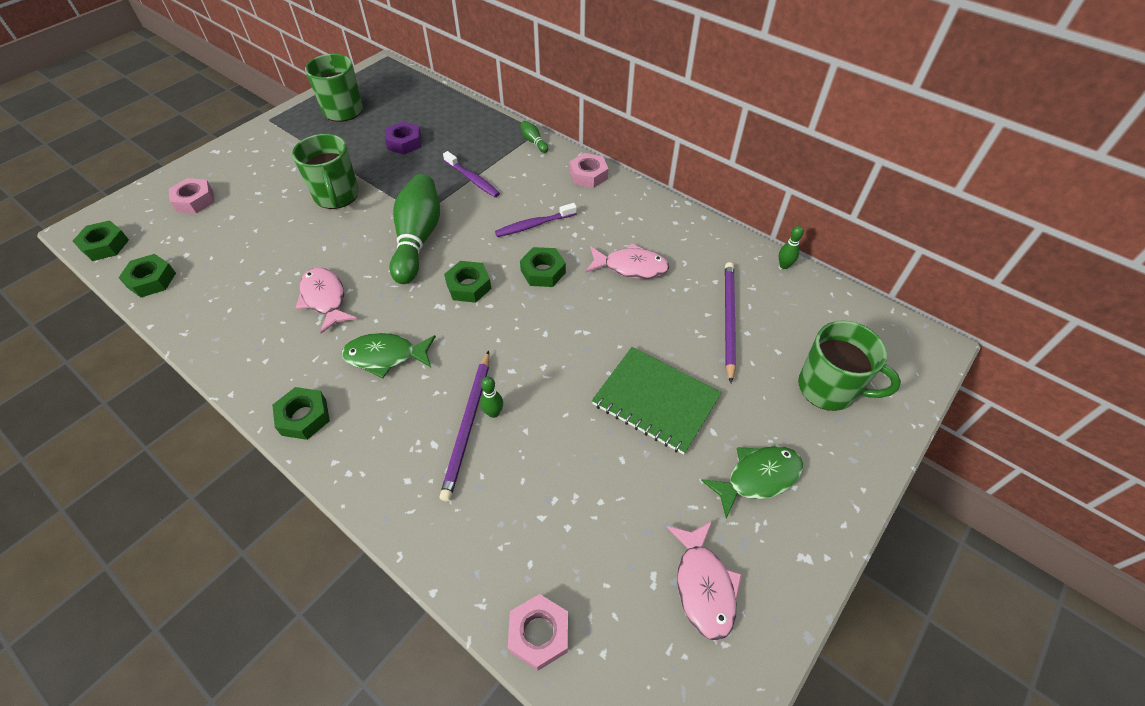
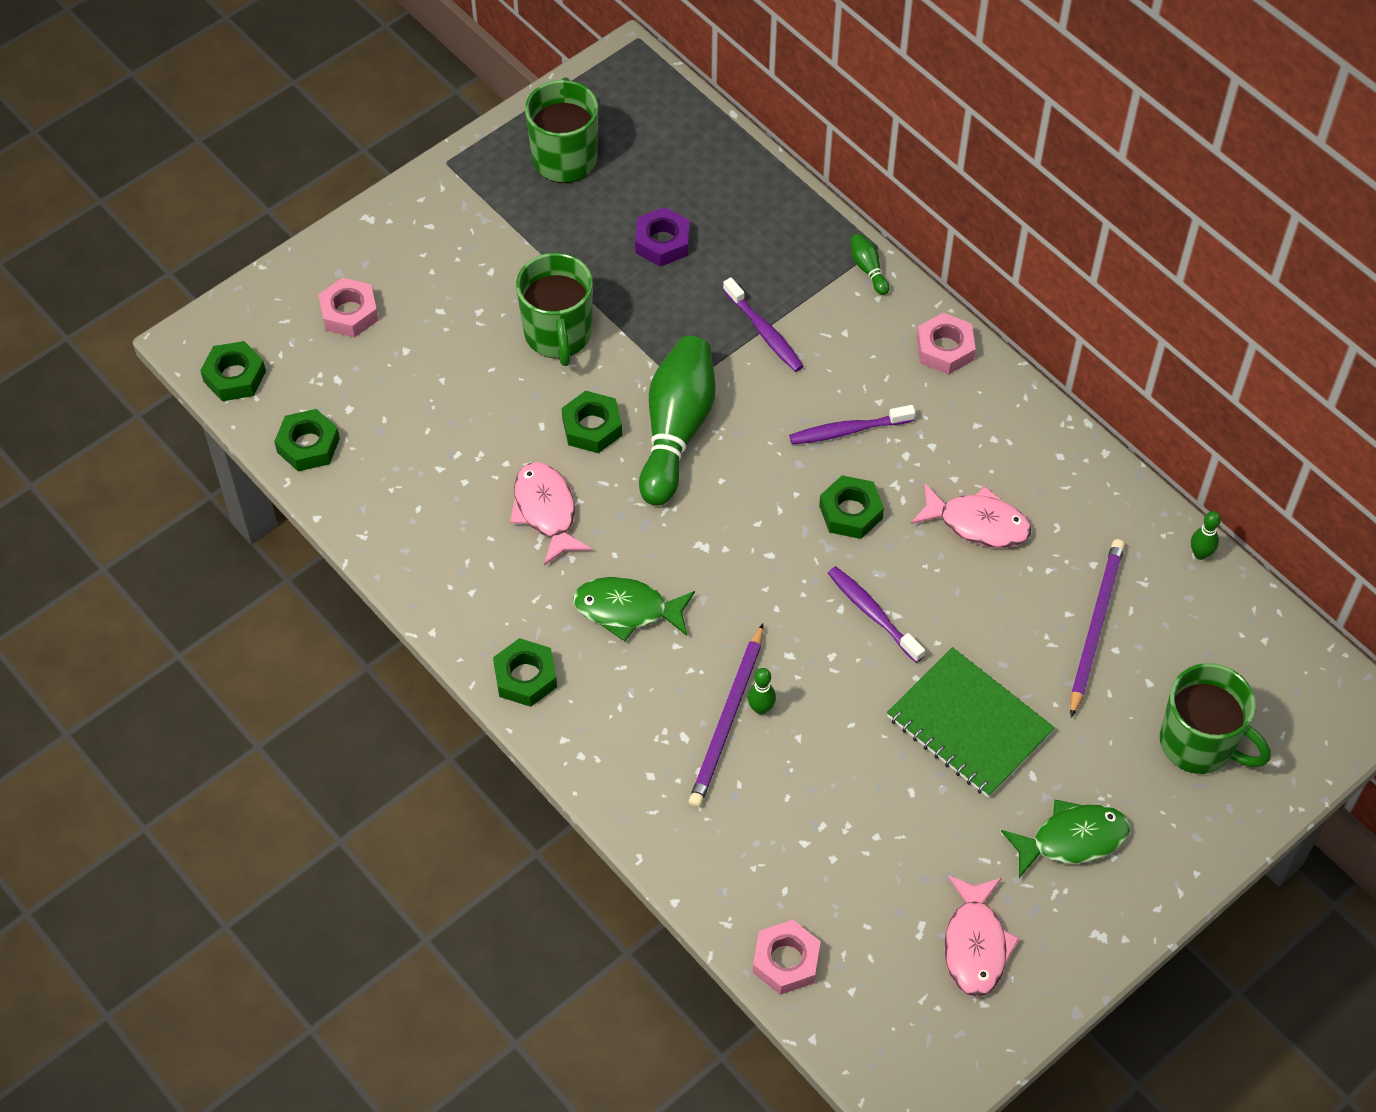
camera: 10 degrees right, 5 degrees up
green nut [444,261,491,303] -> green nut moved to [562,391,622,453]
none -> purple toothbrush [828,566,925,663]

